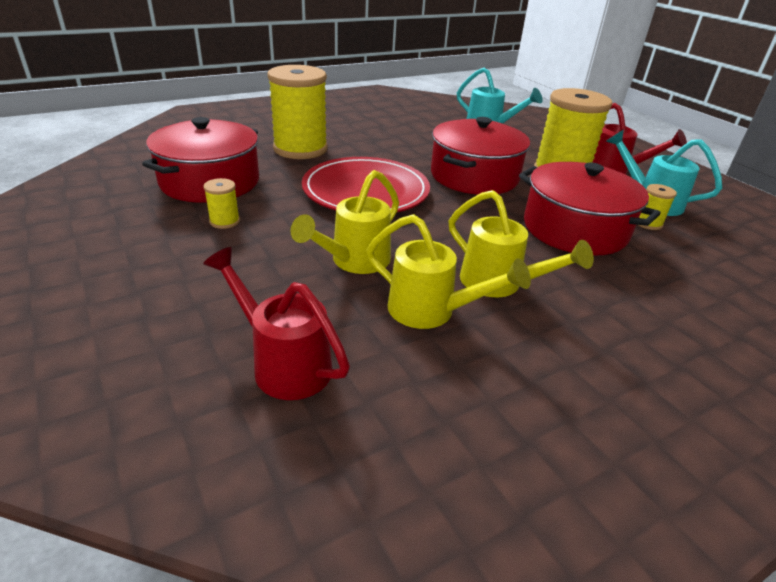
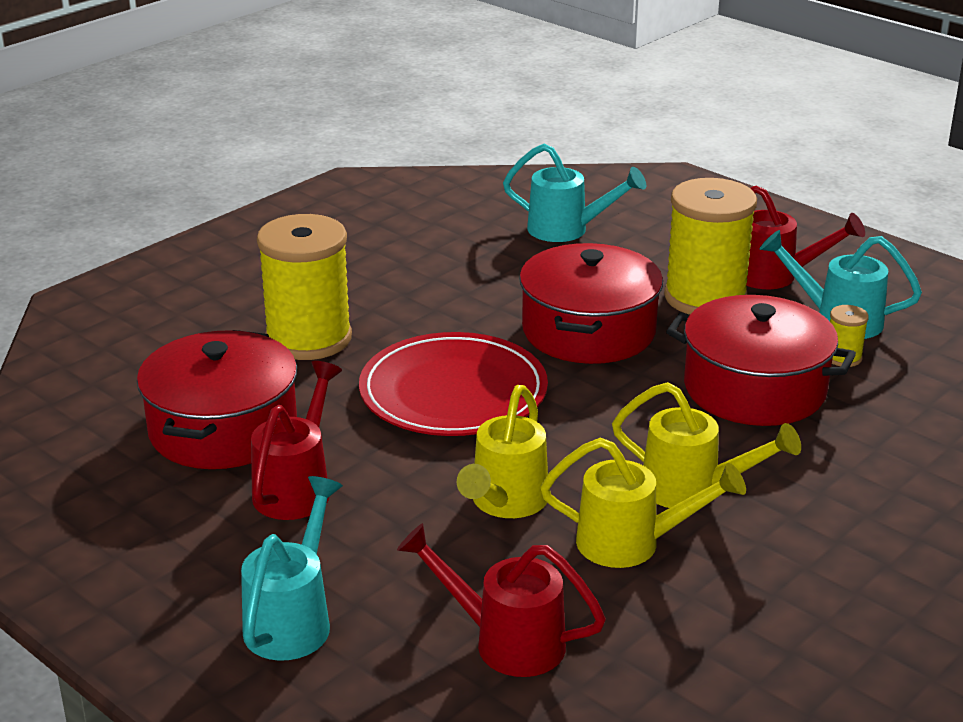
camera: 15 degrees left, 5 degrees down
yellow spool [204,178,240,229] -> red watering can [251,361,342,520]
none -> turquoise watering can [241,476,343,661]

